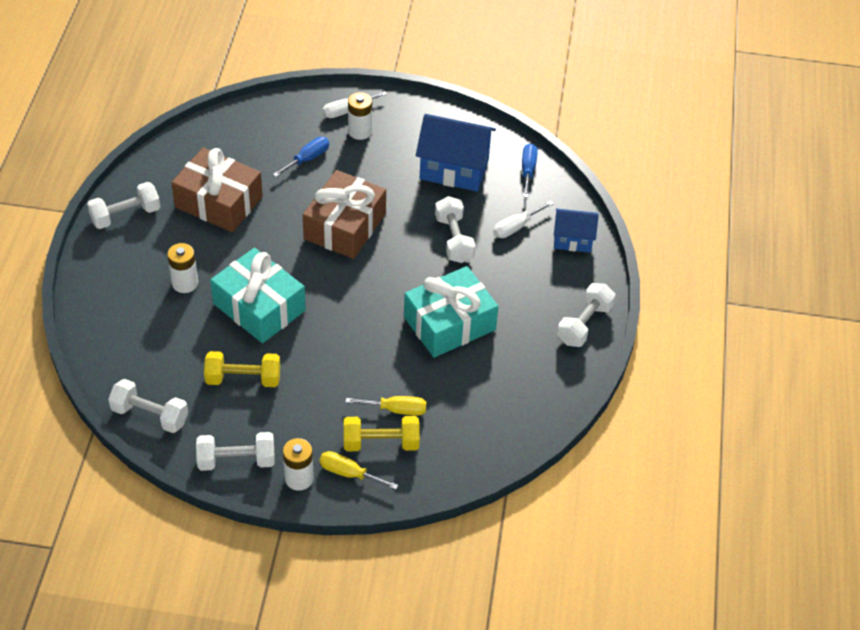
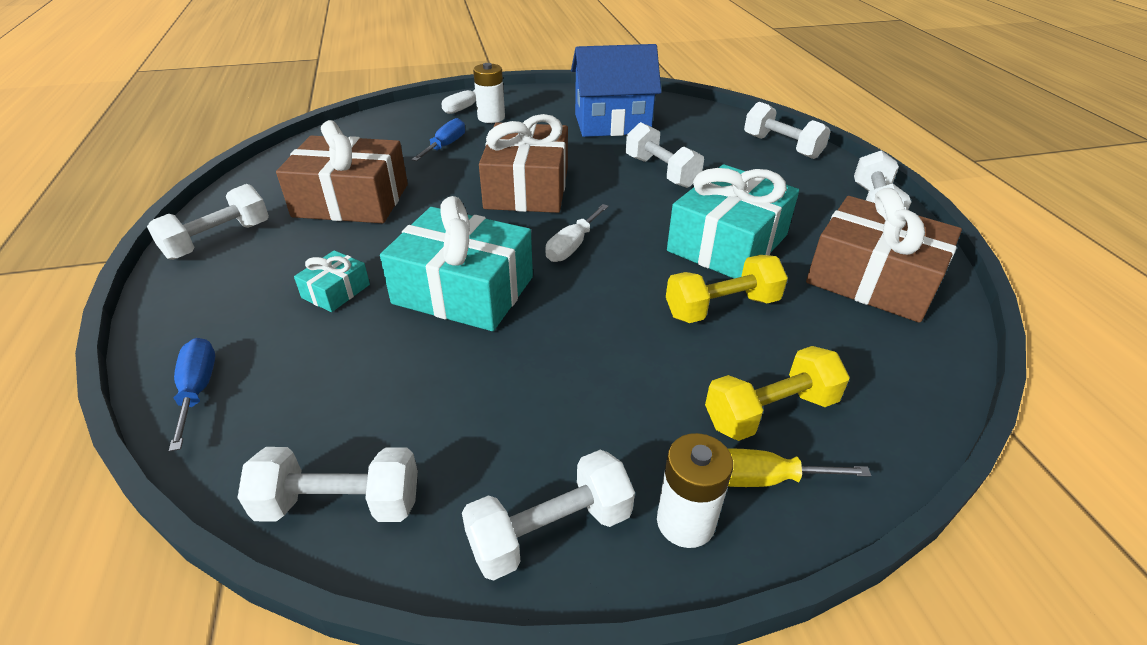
camera: 20 degrees left, 10 degrees down
white battery [167,243,198,293] -> turquoise gift [294,250,370,312]
yellow dumbbell [204,351,280,387] -> yellow dumbbell moved to [666,255,788,323]
yellow screwdriver [345,396,426,416] -> none
white screwdriver [493,201,554,238] -> white screwdriver moved to [545,204,609,262]
blue screwdriver [522,143,538,198] -> blue screwdriver moved to [169,338,215,451]
blue house [554,208,599,253] -> white dumbbell [744,102,831,159]
none -> brown gift [806,188,962,323]

